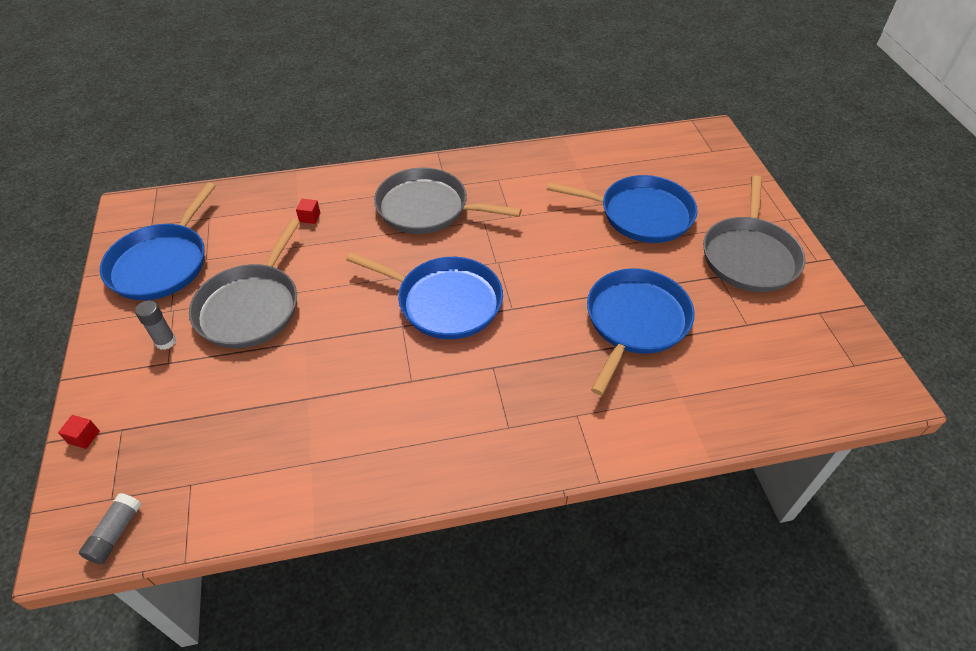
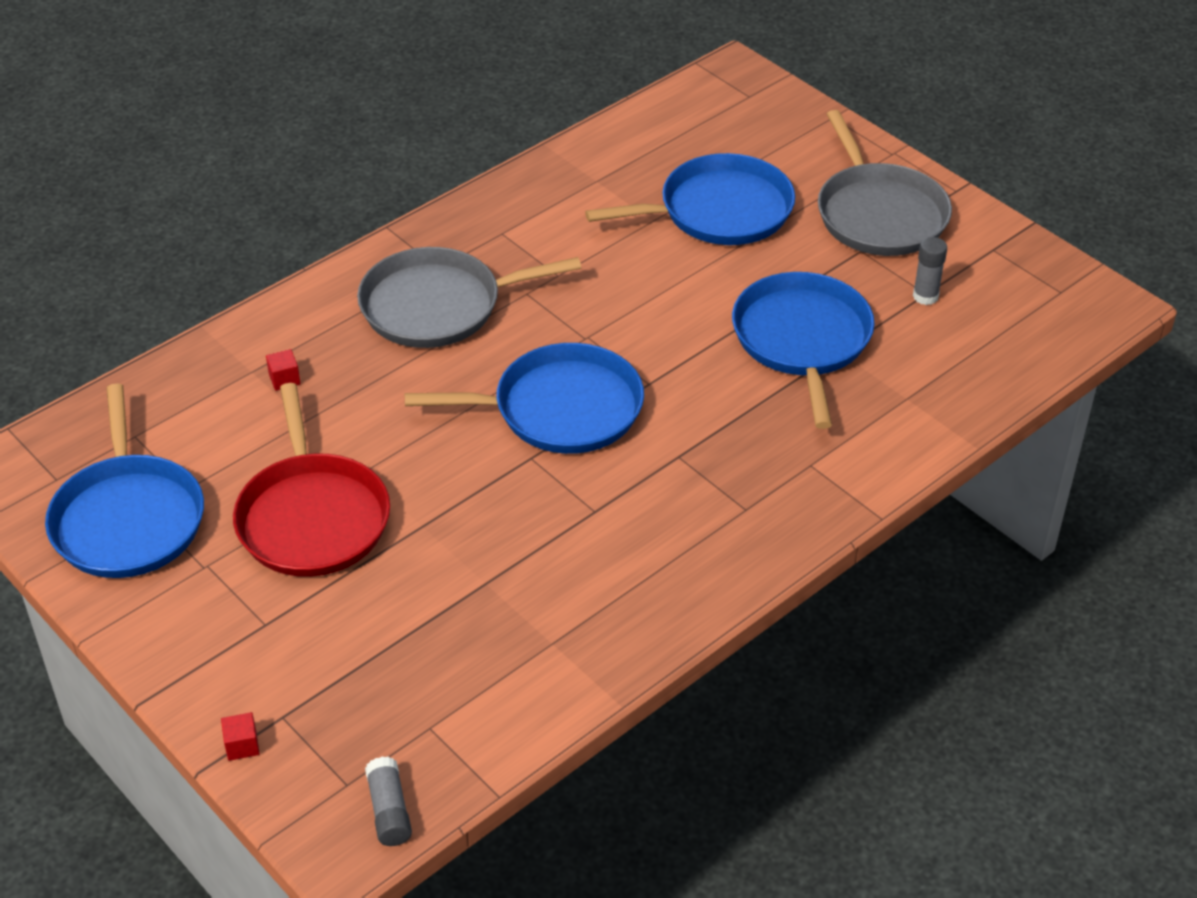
camera: 30 degrees left, 5 degrees down
grey glue stick [135,300,176,350] -> grey glue stick moved to [913,237,947,305]
grey pan [189,219,300,348] -> red pan [233,383,390,577]

